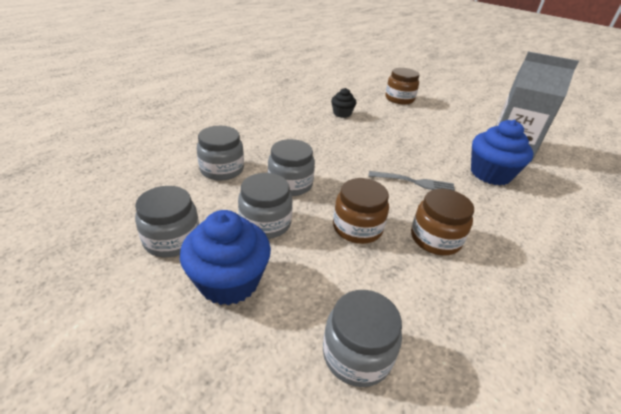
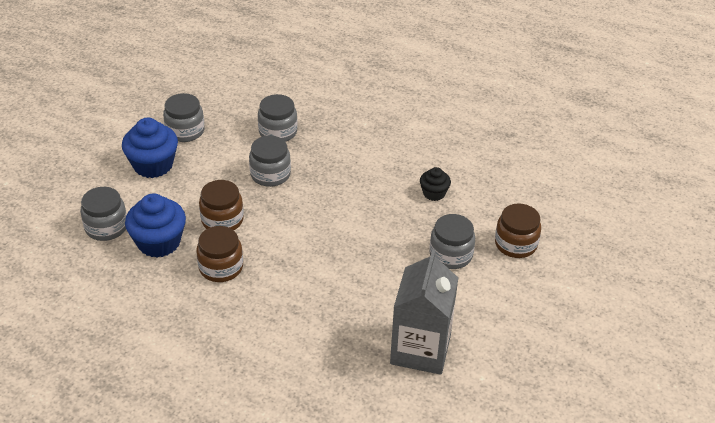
camera: 80 degrees right, 5 degrees up
grey jar [238,173,293,239] -> grey jar moved to [429,214,475,269]
grey fork [368,171,455,191] -> none
blue cupcake [471,120,533,185] -> blue cupcake moved to [125,193,186,258]

